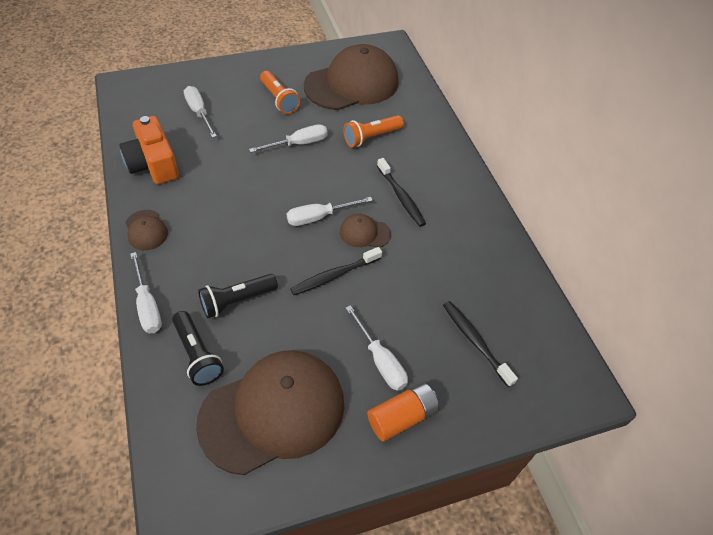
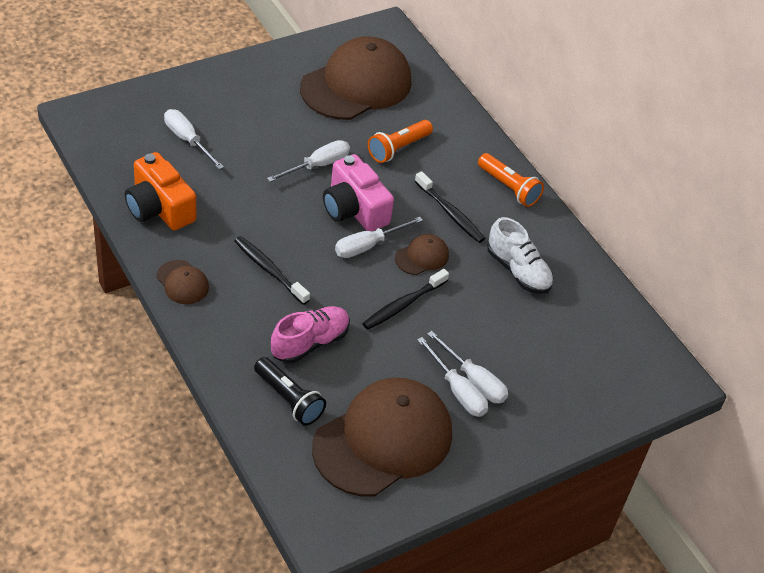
camera: 15 degrees left, 5 degrees down
white screwdriver [130,252,162,333] -> white screwdriver moved to [417,337,488,417]
black flashlight [198,274,278,318] -> pink shoe [271,306,350,363]
orange flashlight [260,71,300,114] -> orange flashlight moved to [478,153,544,207]
brown cap [340,214,391,248] -> brown cap turned 150 degrees clockwise [395,234,449,275]
orange battery [367,382,439,442] -> none
black toothbrush [443,301,518,387] -> black toothbrush moved to [234,236,310,305]
none -> pink camera [323,154,394,231]
none -> white shoe [487,217,554,294]

